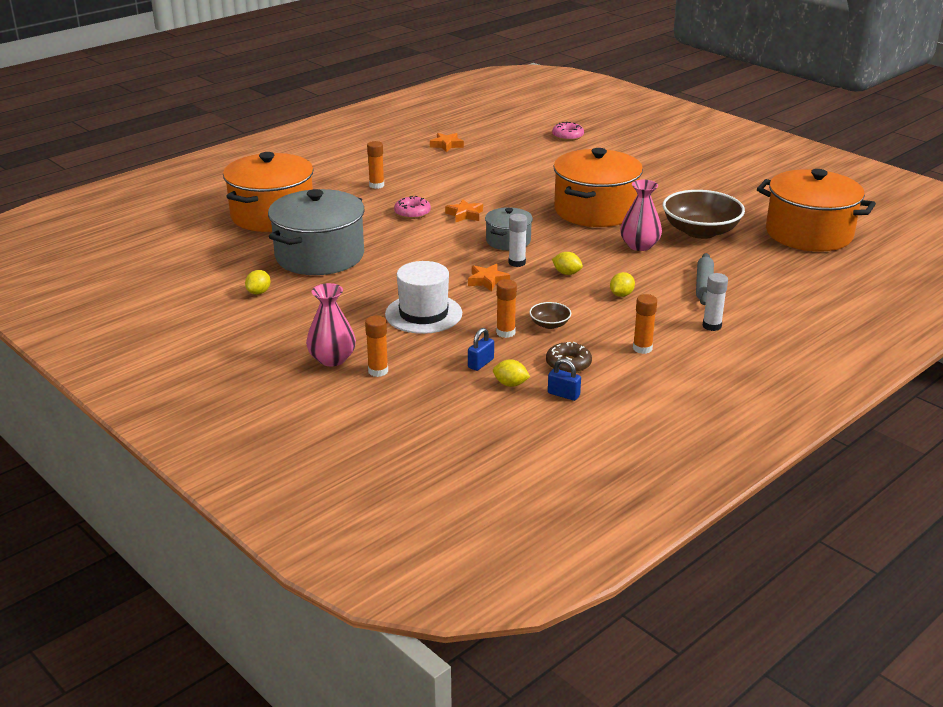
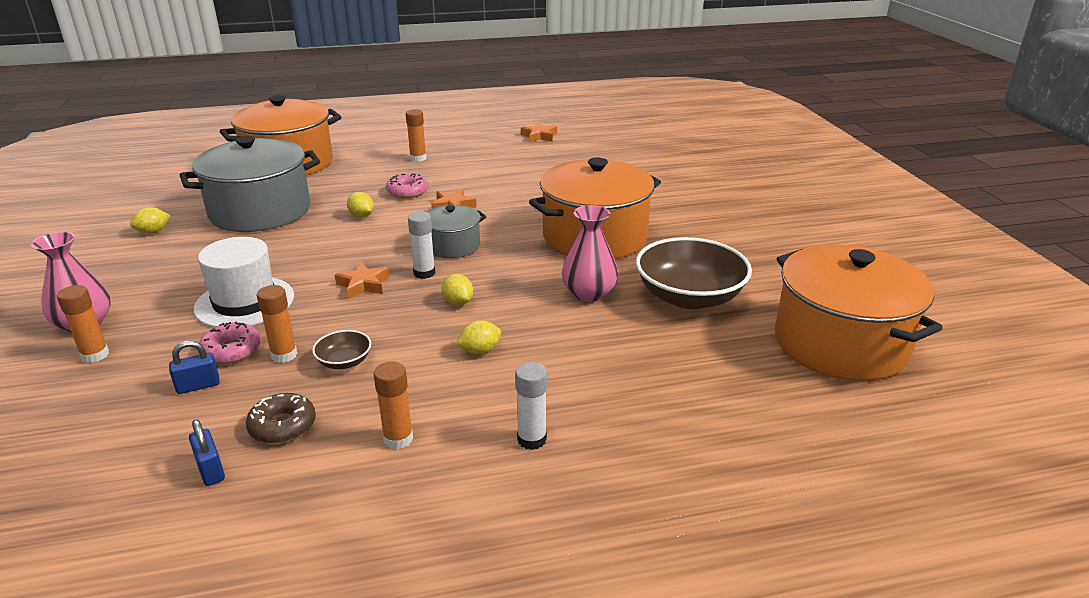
camera: 30 degrees right, 0 degrees up
yellow lemon [493,359,530,387] -> yellow lemon moved to [347,192,374,218]
pink donut [552,122,584,141] -> pink donut moved to [199,322,261,364]
grey rolling pin [696,253,714,305] -> none

